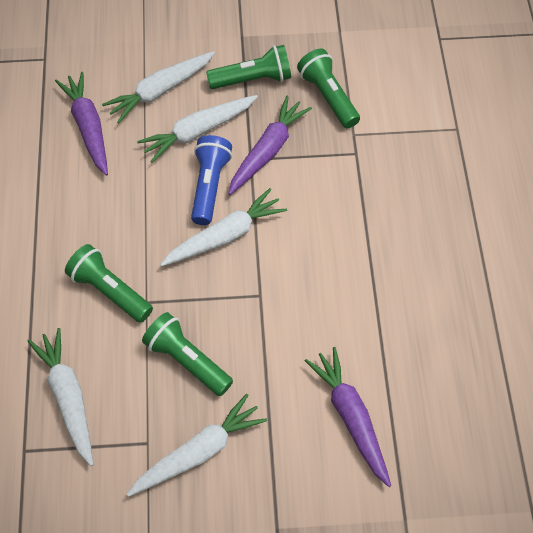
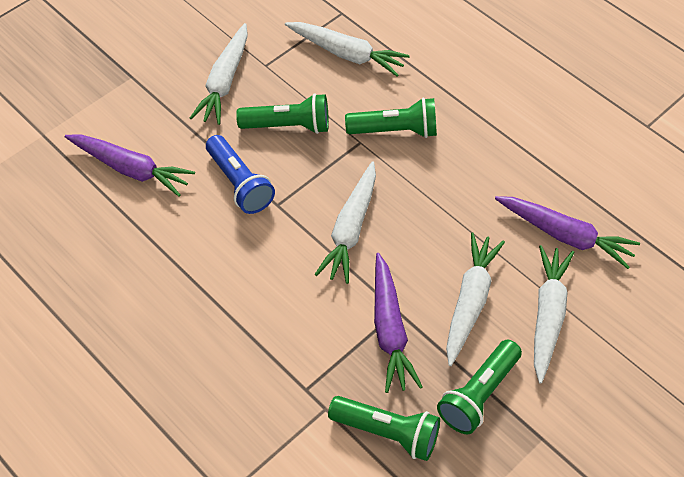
camera: 140 degrees right, 5 degrees down
blue flashlight [191,135,232,225] -> blue flashlight moved to [206,135,275,214]

